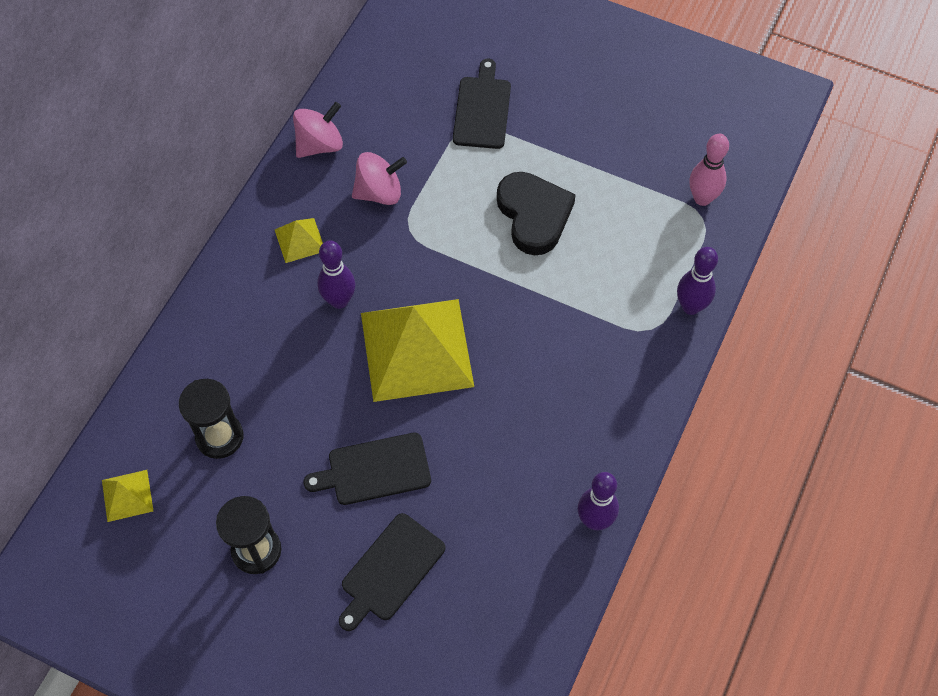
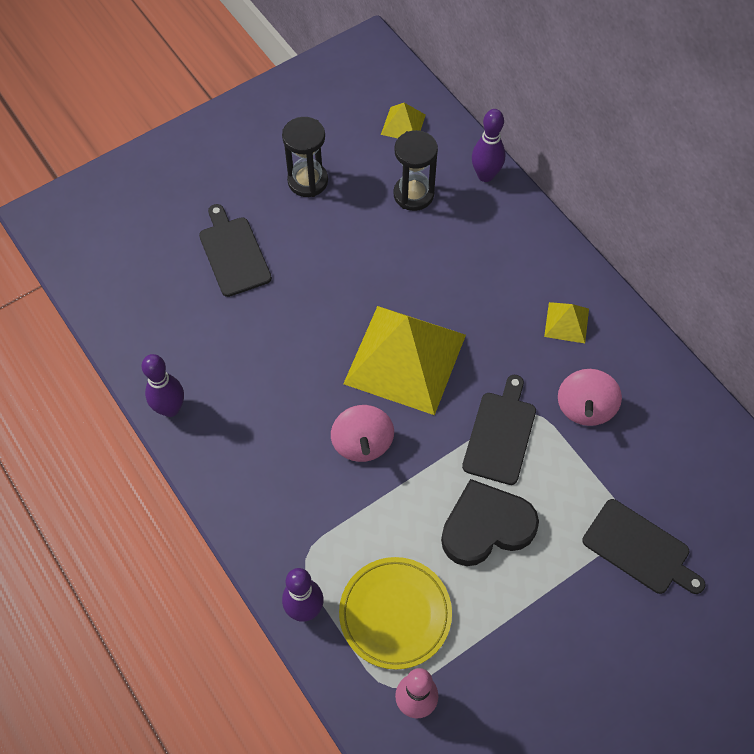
camera: 120 degrees right, 0 degrees up
pink spinning top [293,102,343,158] -> pink spinning top moved to [331,405,394,462]
black cutting board [304,433,431,505] -> black cutting board moved to [462,375,536,485]
purple bowling pin [317,240,355,309] -> purple bowling pin moved to [472,109,505,182]
black heart [497,172,576,255] -> black heart turned 150 degrees clockwise [441,479,539,566]
none -> yellow plate [339,557,452,670]

